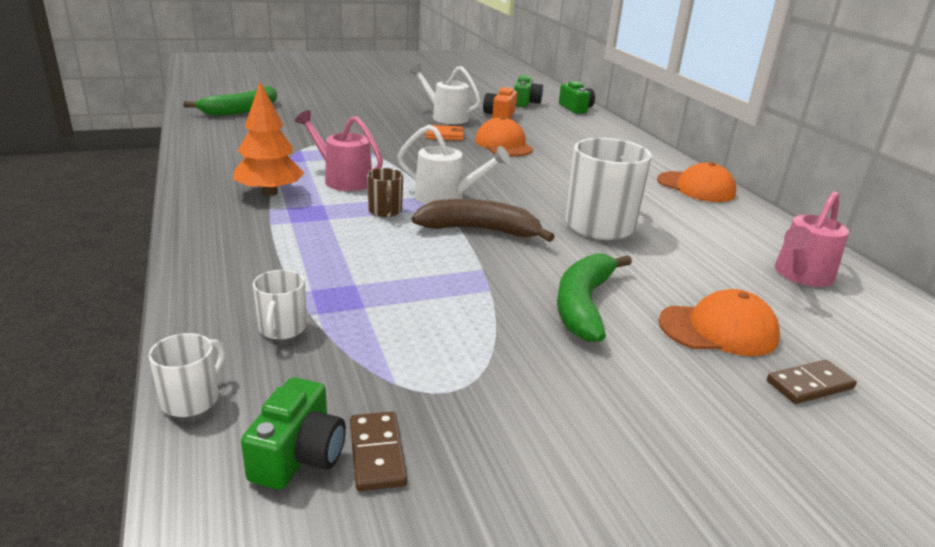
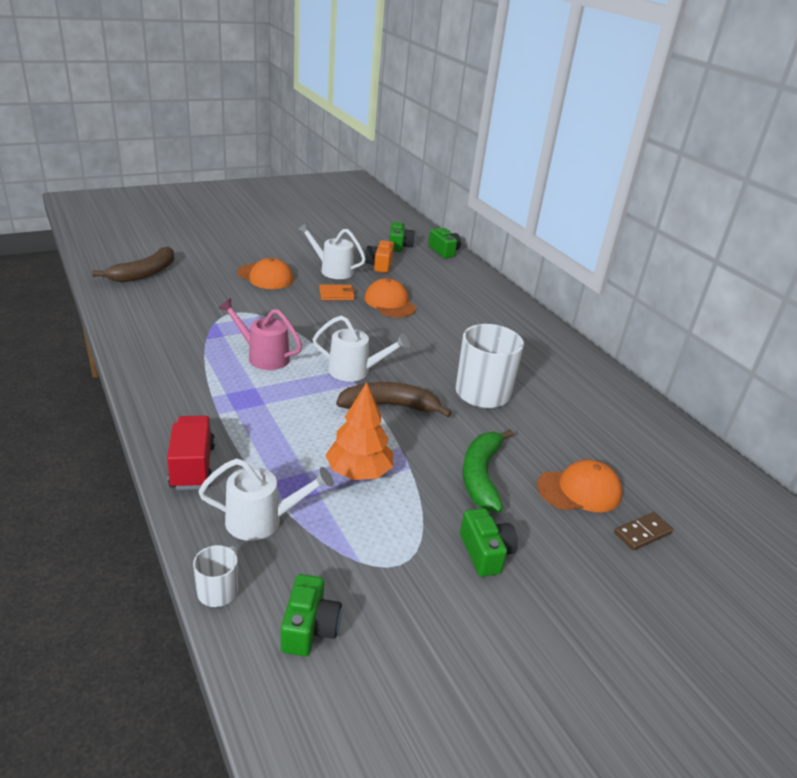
camera: 10 degrees left, 5 degrees up
green banana [183,86,277,116] -> brown banana [92,247,174,282]
orange tree [233,82,304,196] -> orange tree moved to [325,382,393,480]
white mug [253,270,307,340] -> white watering can [198,458,334,541]
brown domino [350,411,407,491] -> none
brown mug [367,168,403,217] -> none
orange cap [657,162,736,202] -> orange cap moved to [237,258,293,289]
pink watering can [775,192,849,287] -> none
none -> red truck [167,416,215,490]
none -> green camera [460,508,518,577]

